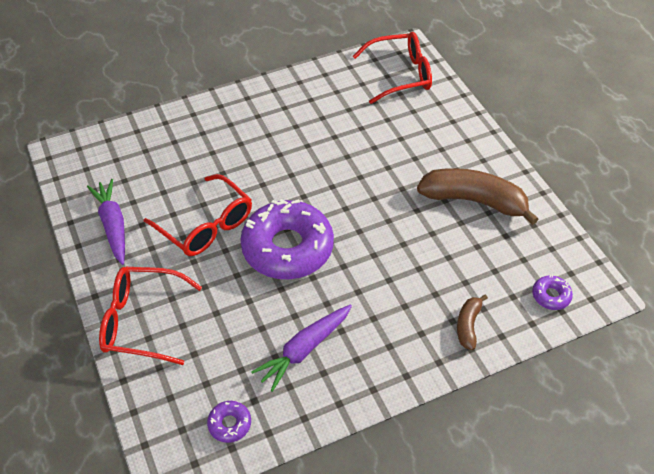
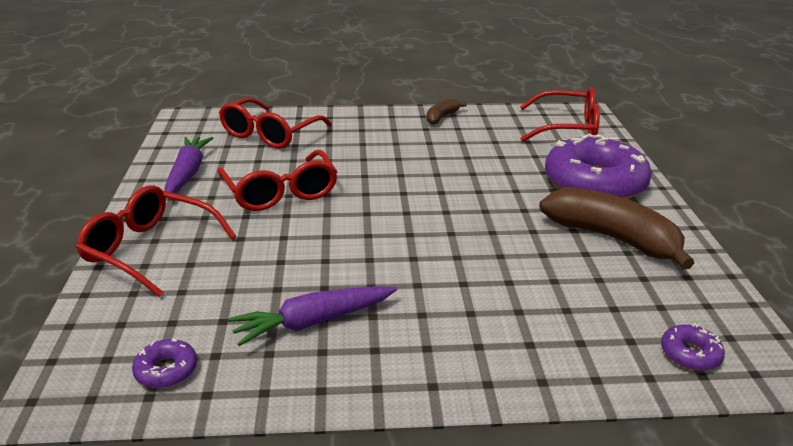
camera: 20 degrees right, 20 degrees down
purple donut [240,199,334,279] -> purple donut moved to [545,134,652,199]
brown banana [457,294,488,350] -> brown banana moved to [426,98,467,125]
none -> red glasses [219,98,332,149]

